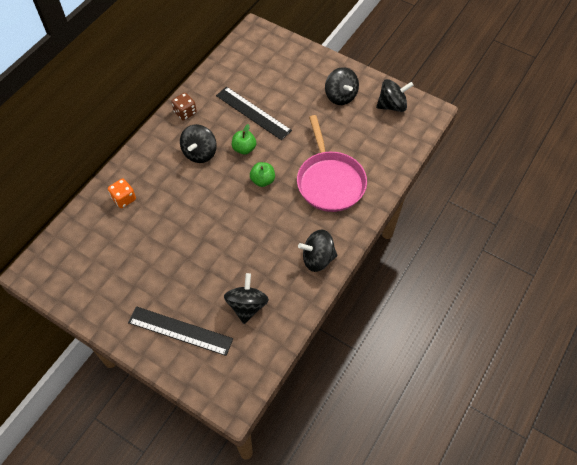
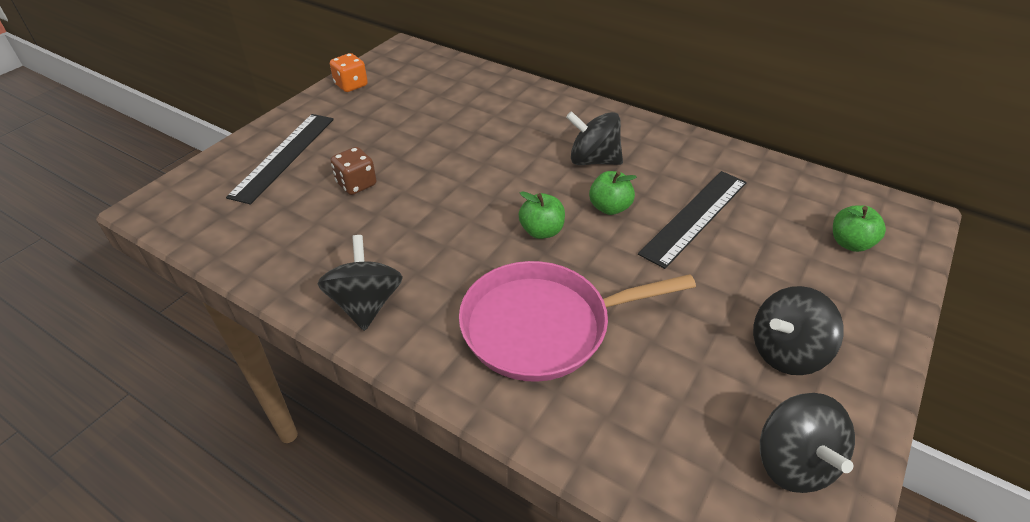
camera: 90 degrees right, 15 degrees down
orange dice [108,178,136,208] -> orange dice moved to [330,53,368,92]
brown dice [172,93,197,121] -> brown dice moved to [331,147,377,195]
black spinning top [224,273,269,324] -> none
none -> green apple [833,205,886,252]

